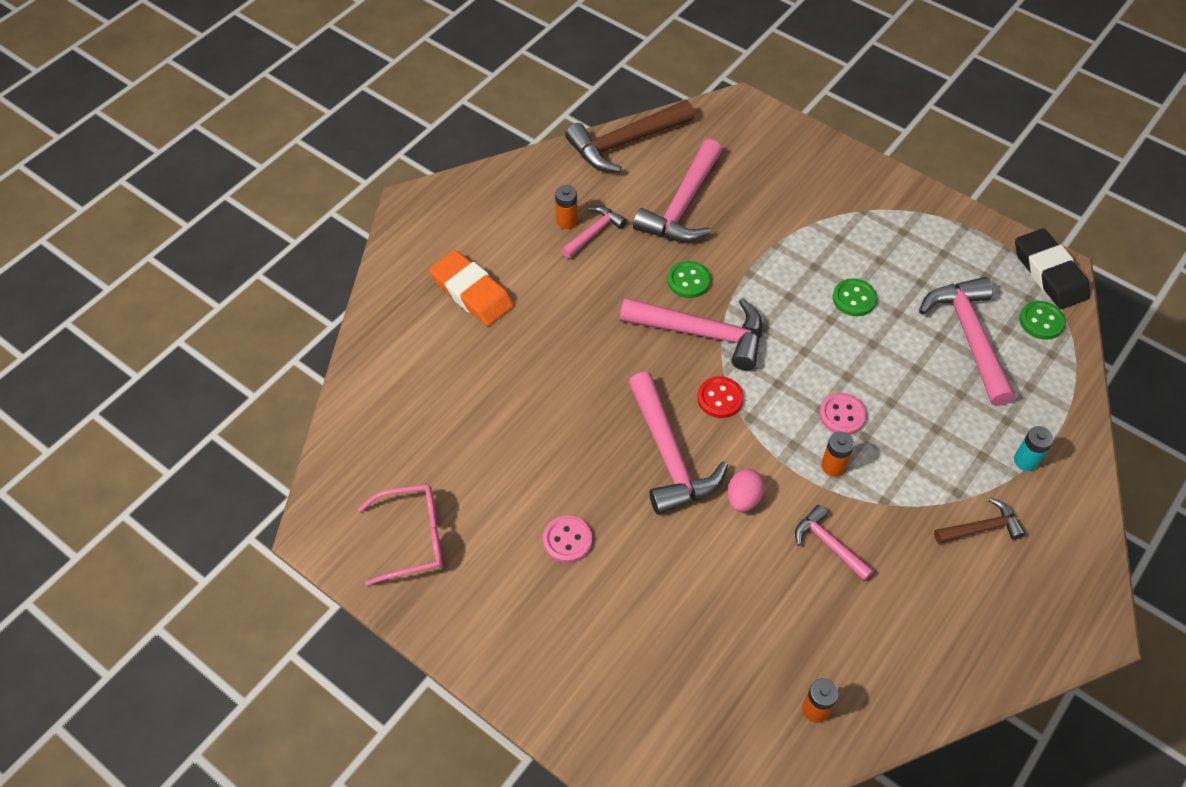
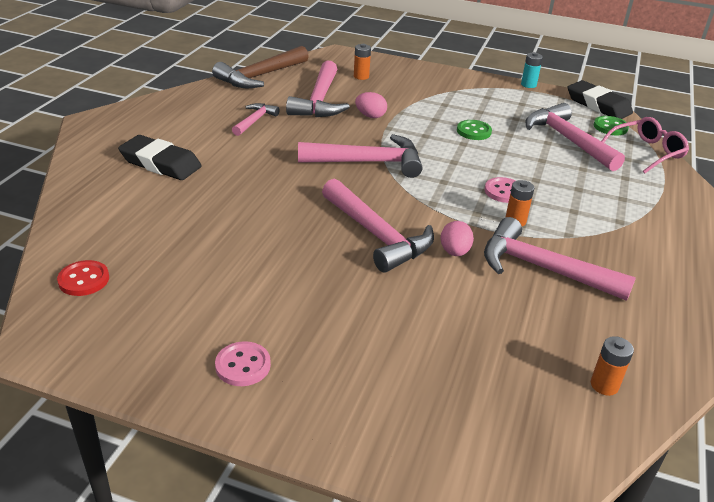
camera: 20 degrees left, 20 degrees down
pink glasses [358,485,443,586] -> pink glasses moved to [602,117,689,174]
orange eraser [429,250,514,326] -> black eraser [118,135,201,180]
pink button [543,515,592,563] -> pink button moved to [215,341,271,386]
orange battery [555,185,577,229] -> orange battery moved to [354,44,371,80]
green button [667,261,711,298] -> none
red button [697,376,744,418] -> red button moved to [57,260,109,296]
pink hammer [795,505,874,581] -> pink hammer [484,217,636,301], size x1.85
brown hammer [934,498,1025,544] -> none
turquoise battery [1014,426,1054,471] -> turquoise battery moved to [521,52,543,88]
none -> pink egg [355,92,387,118]

